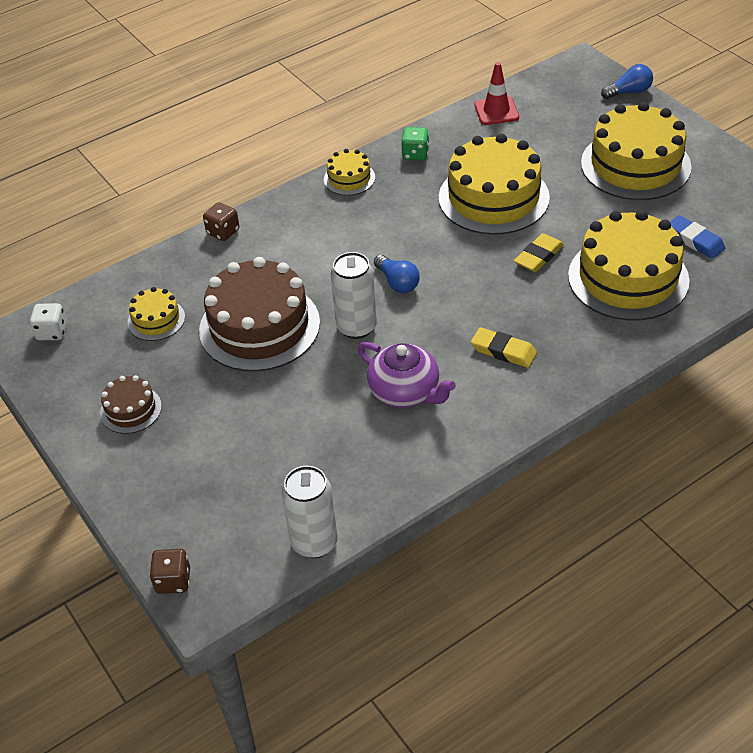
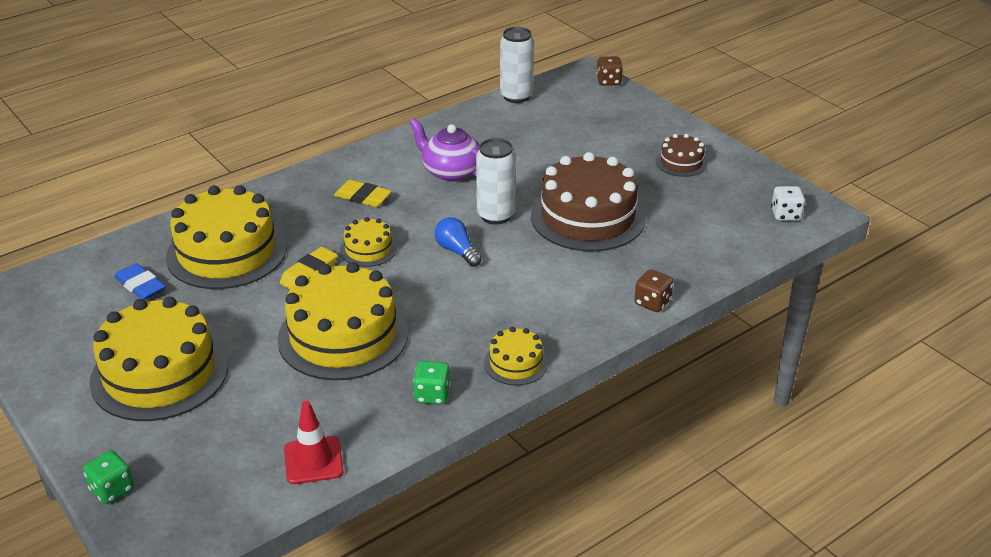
camera: 175 degrees right, 10 degrees down
yellow cake [128,287,185,341] -> yellow cake moved to [340,217,397,267]
blue light bulb [601,64,653,99] -> green dice [83,450,134,504]

